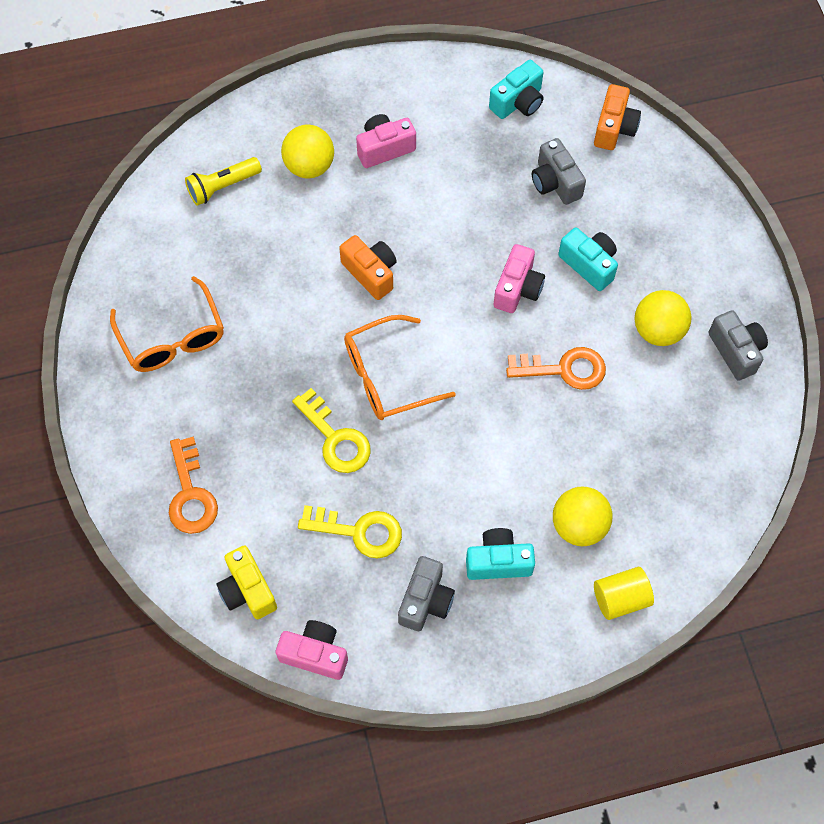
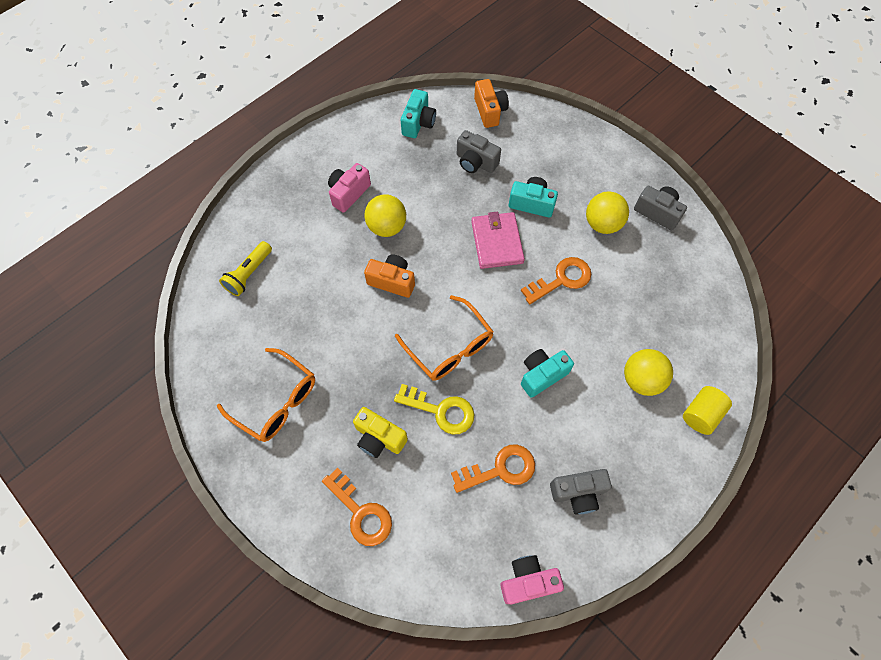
camera: 30 degrees left, 0 degrees up
yellow camera [216,545,277,619] -> yellow camera moved to [353,407,408,458]
yellow ball [281,125,334,178] -> yellow ball moved to [364,194,406,237]
yellow key [298,505,402,559] -> orange key [451,444,535,493]
orange glasses [344,315,456,420] -> orange glasses turned 75 degrees counterclockwise [395,295,494,381]
grey camera [398,556,455,631] -> grey camera turned 90 degrees clockwise [550,469,612,514]
turquoise camera [466,528,535,580] -> turquoise camera moved to [521,349,574,398]
pink camera [494,244,545,313] -> pink wallet [471,212,525,269]

